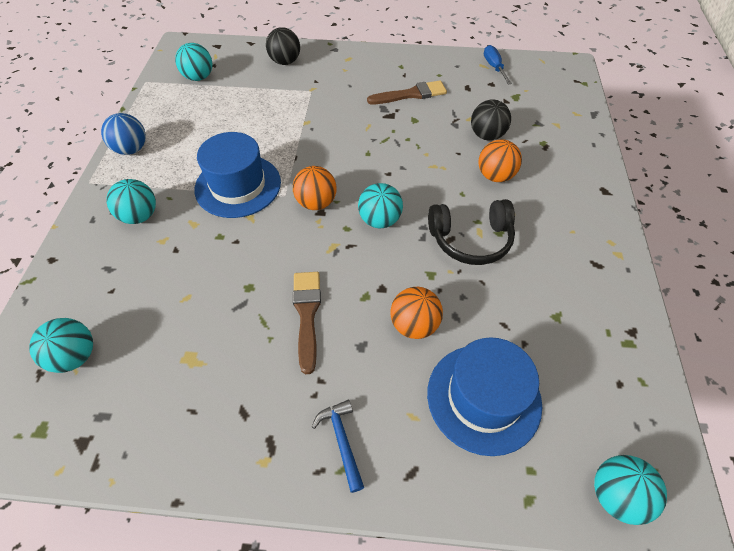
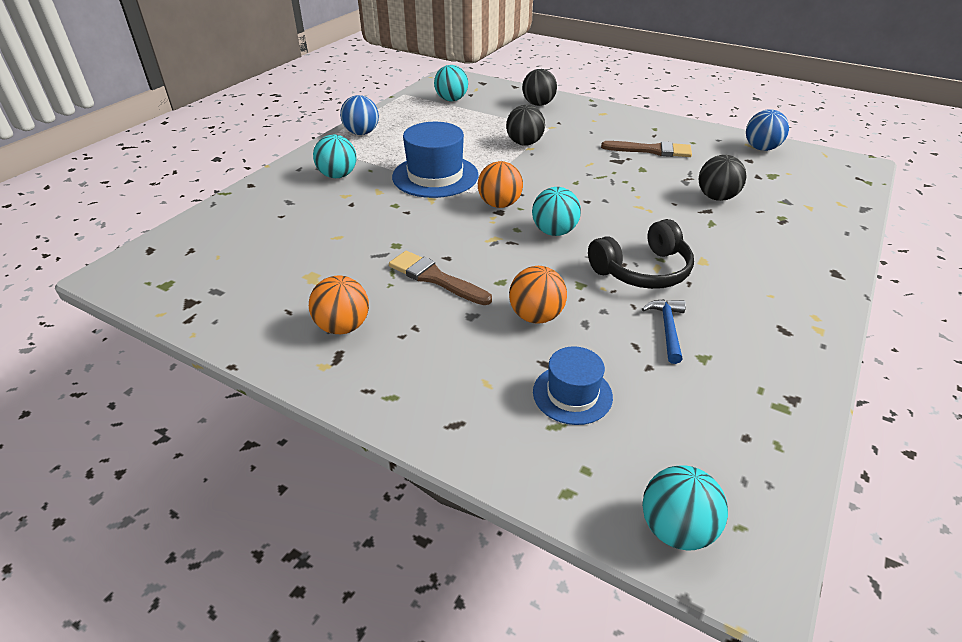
camera: 25 degrees right, 15 degrees down
turquoise ball [29,318,93,373] -> none
brown brush [293,272,321,374] -> brown brush turned 75 degrees counterclockwise [389,251,492,305]
blue hammer [312,400,364,493] -> blue hammer moved to [642,299,686,364]
blue hat [427,337,542,456] -> blue hat [533,346,613,425], size x0.60
black headphones [428,199,515,265] -> black headphones turned 45 degrees counterclockwise [588,219,694,289]
orange ball [478,139,522,182] -> orange ball moved to [309,275,369,334]
blue screwdriver [484,45,512,84] -> blue ball [746,109,789,151]
none -> black ball [506,105,545,146]

